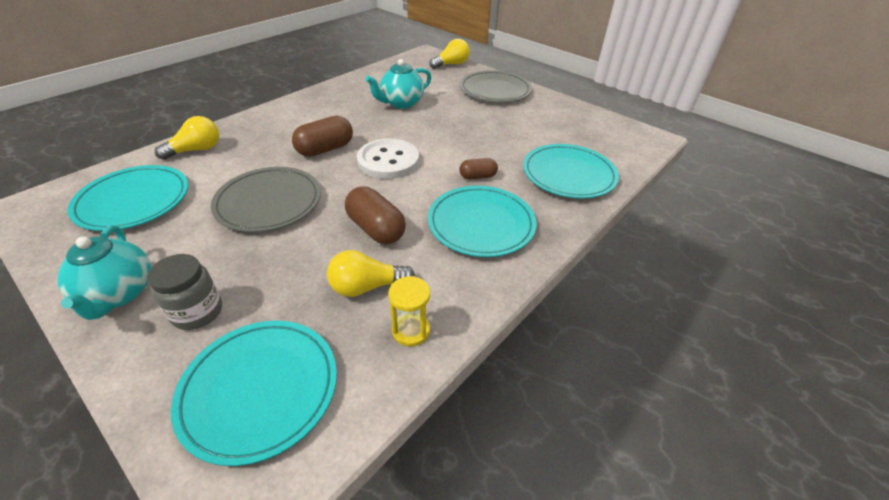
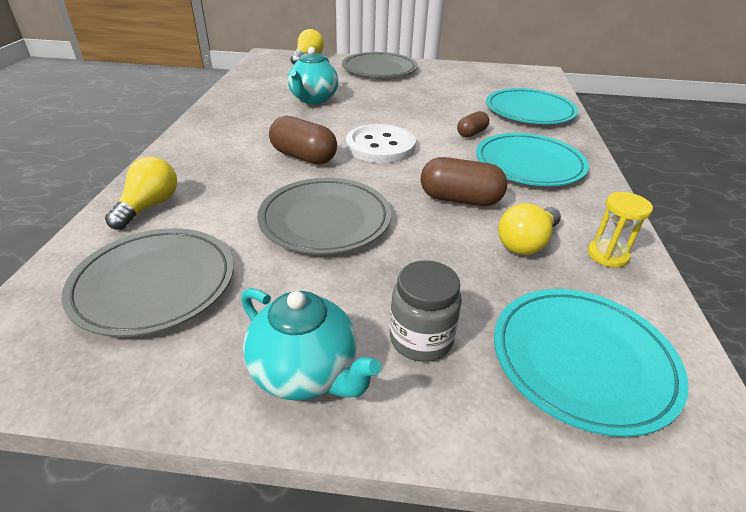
camera: 35 degrees left, 5 degrees down
turquoise plate [67,165,188,231] -> grey plate [61,228,234,337]
brown capsule [292,116,353,157] -> brown capsule turned 75 degrees counterclockwise [269,116,337,164]

